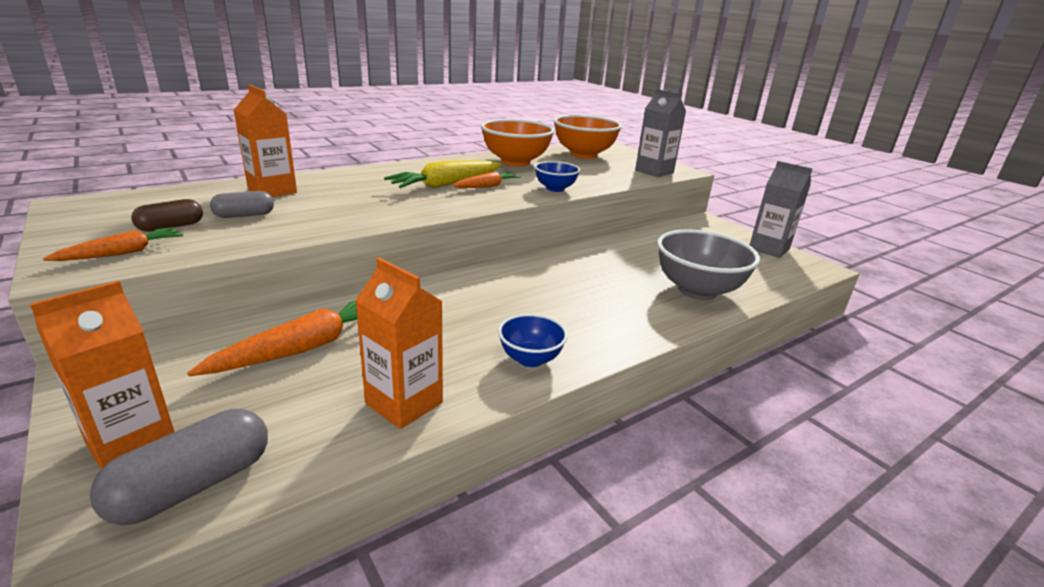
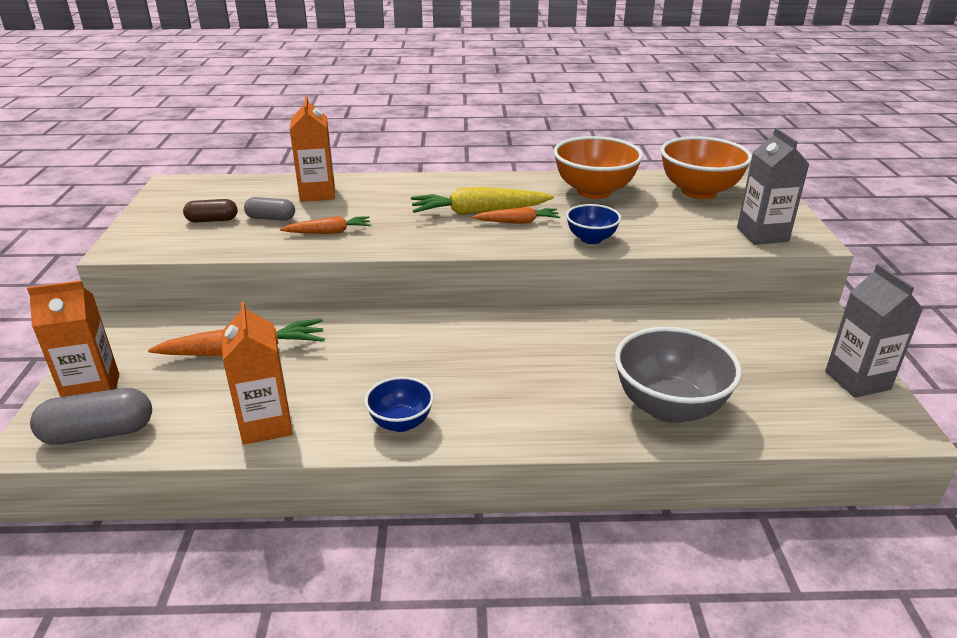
camera: 35 degrees right, 5 degrees up
orange carrot [43,227,183,261] -> orange carrot moved to [280,216,371,234]

